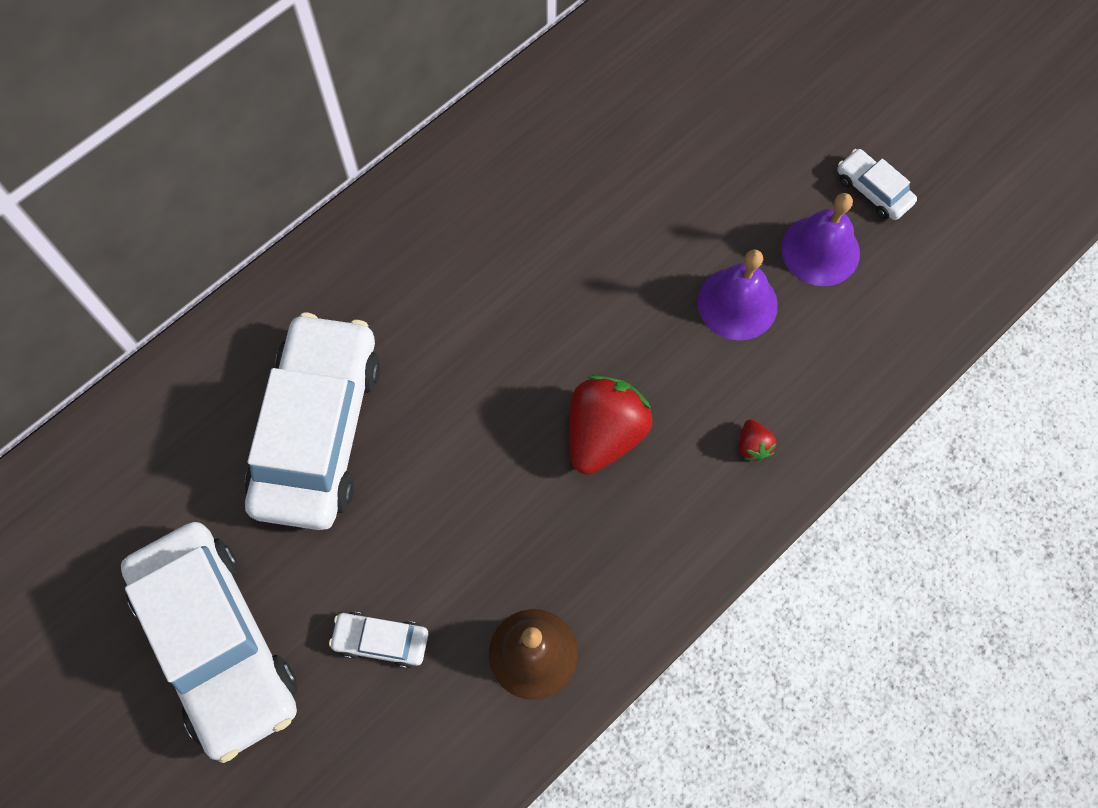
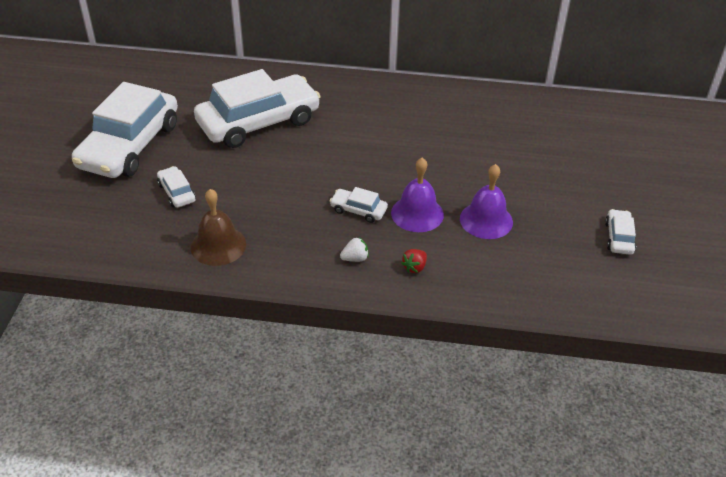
camera: 50 degrees right, 25 degrees down
red strawberry [569,375,653,475] -> white car [330,187,388,223]
purple bell [781,193,860,286] -> purple bell moved to [391,158,444,232]
none -> white strawberry [340,237,369,262]

